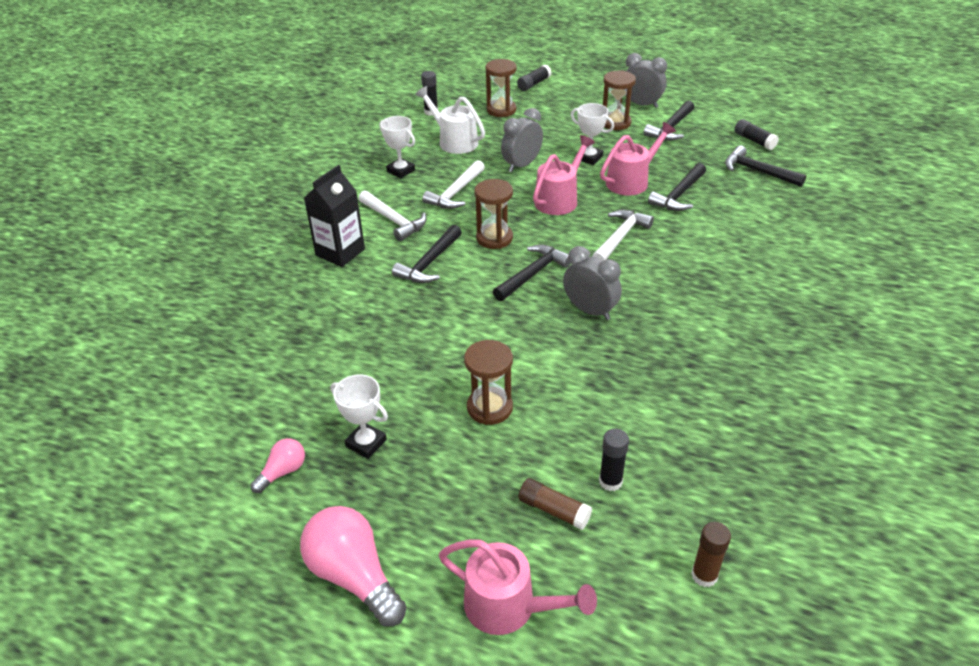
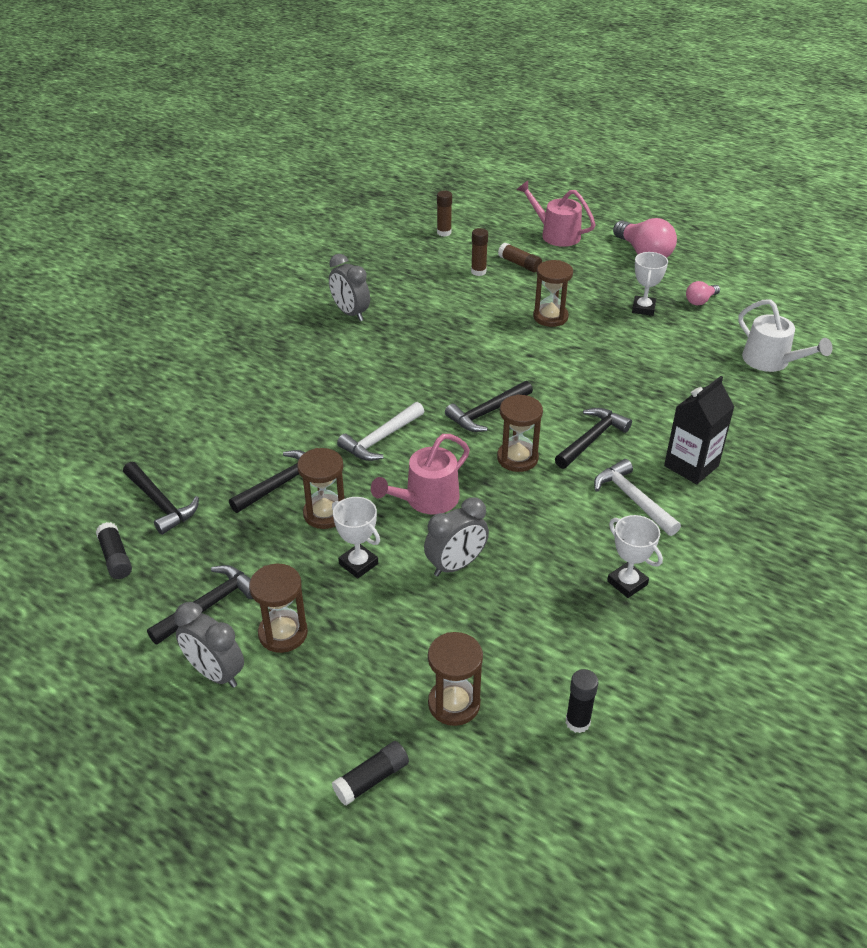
camera: 170 degrees left, 0 degrees up
white trophy [330,375,388,459] -> white trophy turned 60 degrees clockwise [632,252,668,316]
white watering can [415,86,485,154] -> white watering can moved to [738,299,832,372]
white hammer [422,160,485,209] -> none
grey clock [563,246,622,320] -> grey clock moved to [329,254,370,321]
black glue stick [599,429,629,491] -> brown glue stick [471,228,488,276]
pink watering can [600,122,676,196] -> brown hourglass [297,448,344,529]

